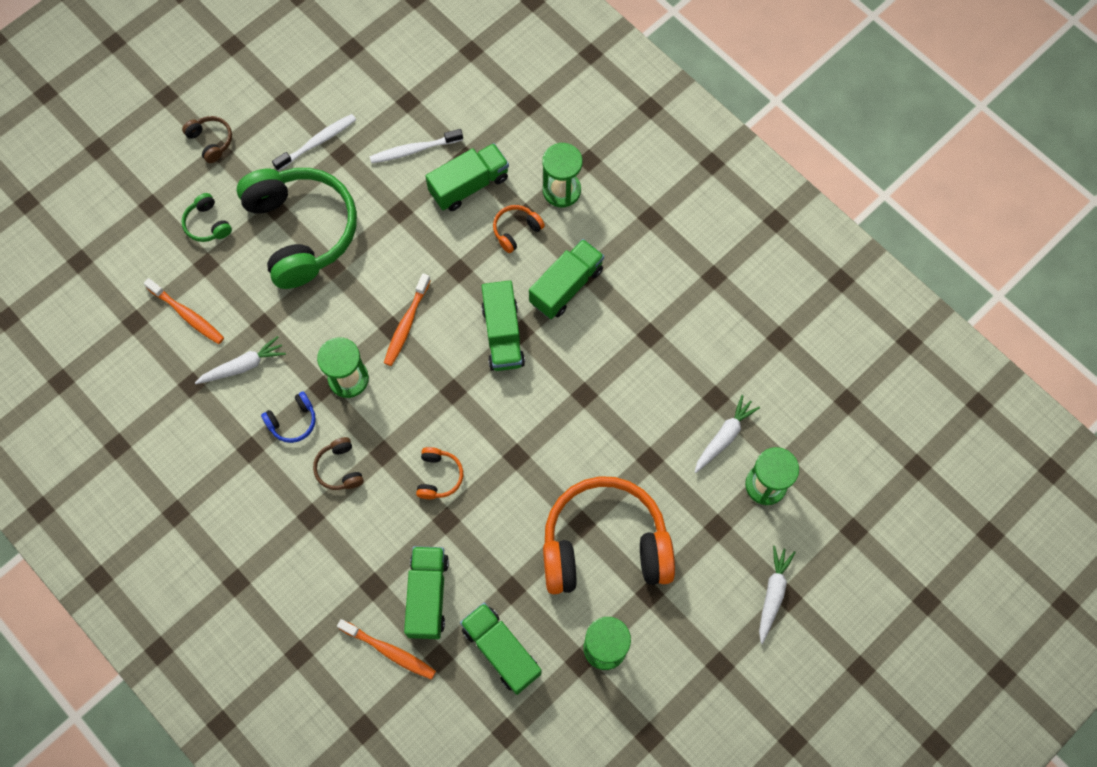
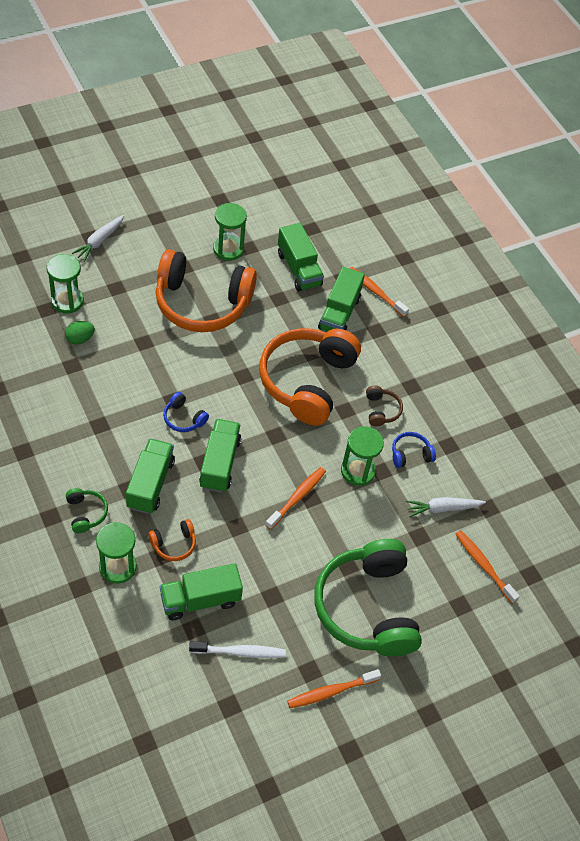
camera: 170 degrees left, 15 degrees down
brown headphones [182,116,232,163] -> none
green headphones [182,193,232,242] -> green headphones moved to [66,488,108,533]
white toothbrush [272,114,356,171] -> orange toothbrush [287,669,381,709]
orange headphones [416,447,463,499] -> orange headphones [259,328,361,426], size x2.48
green truck [529,239,604,319] -> green truck turned 135 degrees clockwise [126,438,175,514]
white carrot [695,395,760,473] -> green egg [65,321,95,345]
none -> blue headphones [163,392,209,432]

